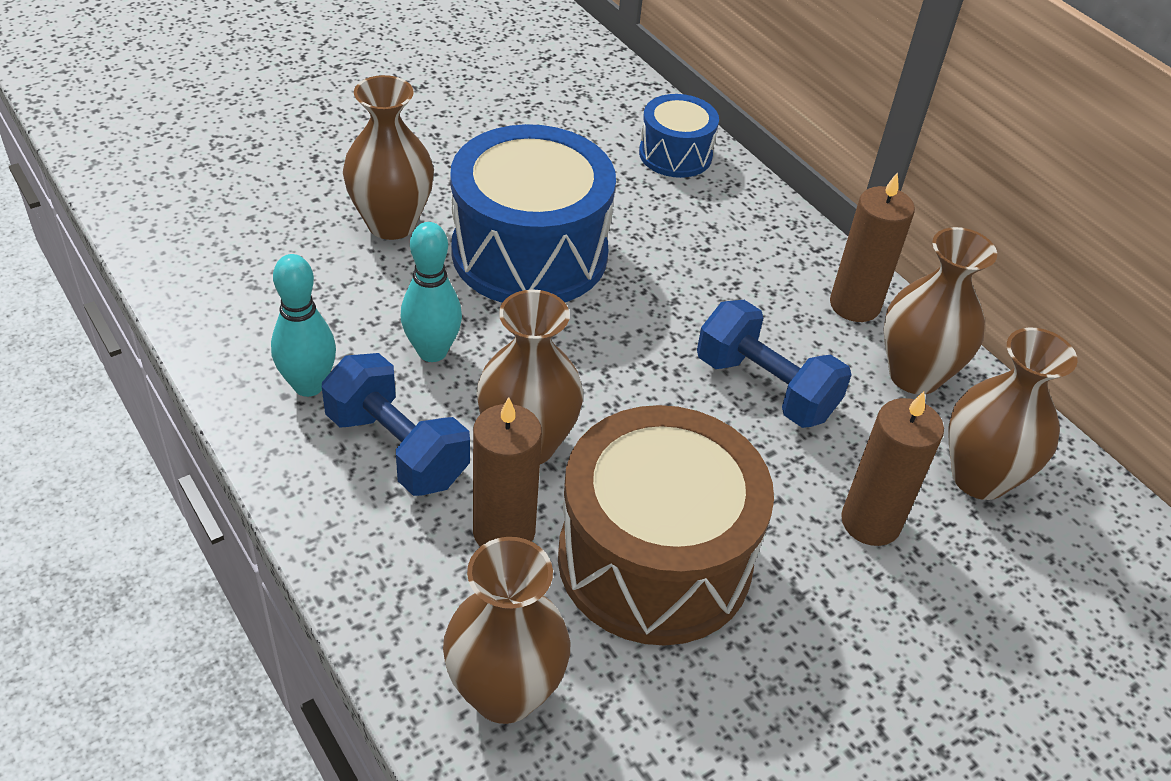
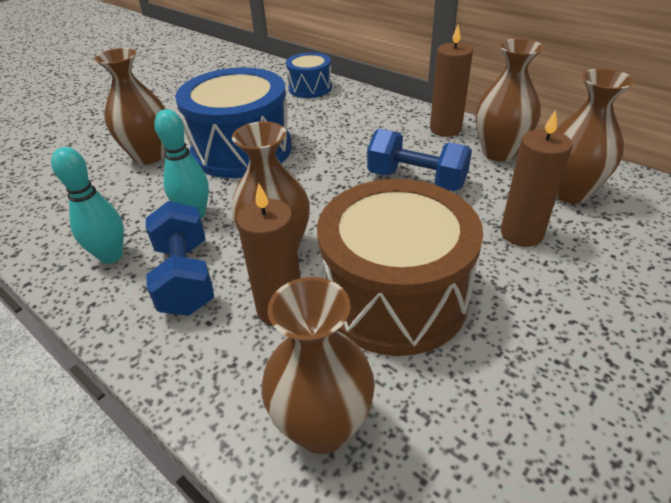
camera: 10 degrees left, 5 degrees down
blue dumbbell [322,353,470,496] -> blue dumbbell turned 45 degrees clockwise [146,201,214,316]

